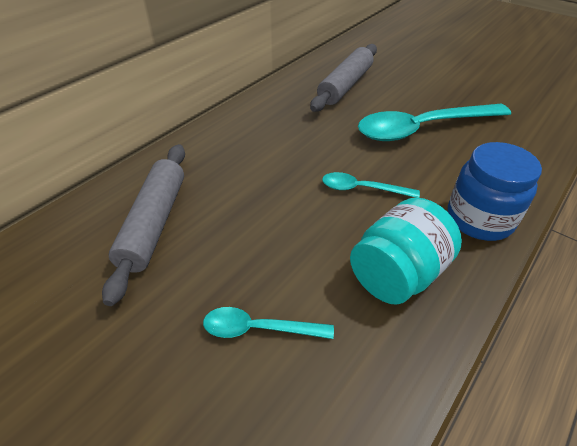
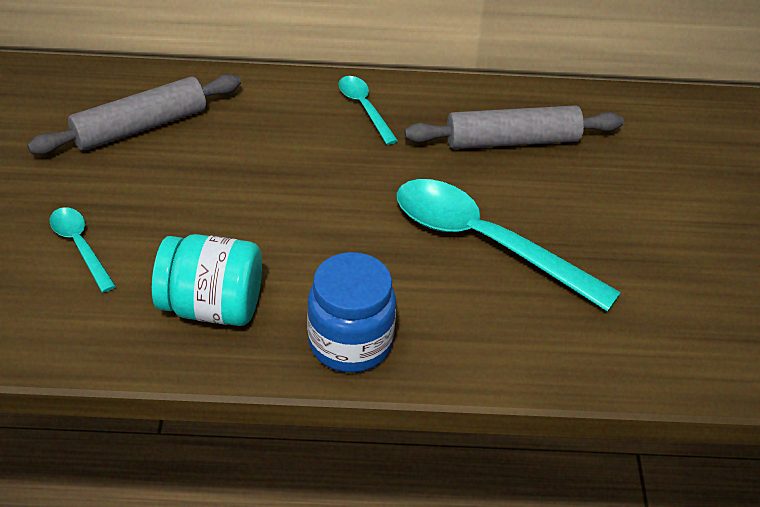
camera: 50 degrees right, 0 degrees up
turquoise spoon [322,172,420,198] -> turquoise spoon moved to [339,76,398,145]

